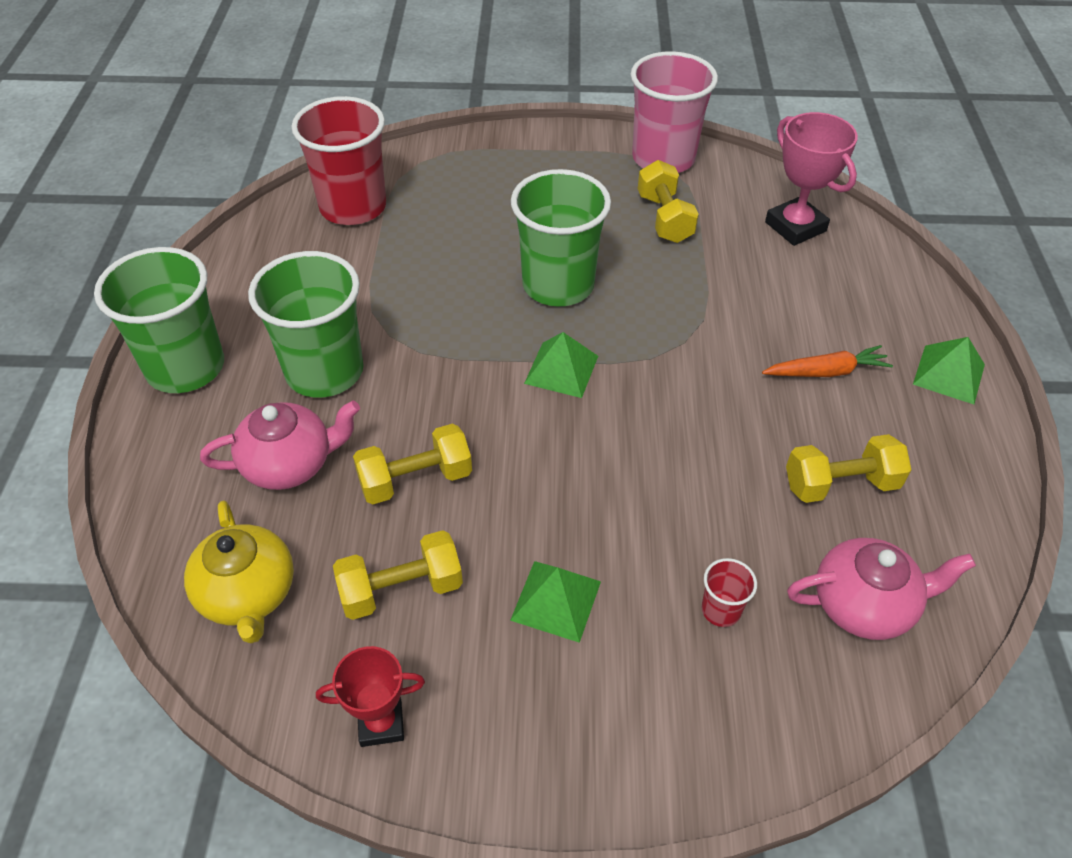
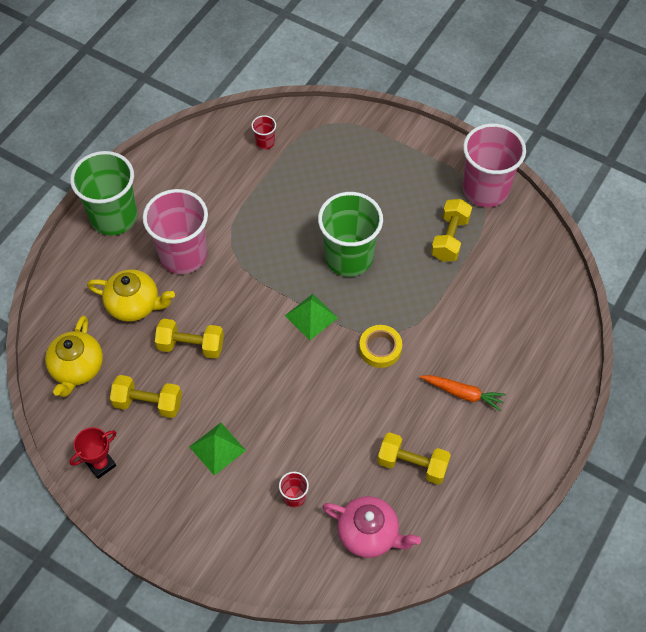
camera: 30 degrees right, 10 degrees up
pink teapot [200,401,360,490] -> yellow teapot [87,269,175,322]
green cup [248,251,364,398] -> pink cup [143,189,208,274]
red cup [291,96,386,225] -> red cup [251,115,276,150], size x0.42
red trophy [316,646,425,747] -> red trophy turned 60 degrees counterclockwise [70,427,116,479]
pink trophy [765,112,858,246] -> none
green pyramid [913,337,985,404] -> none
none -> yellow tape [359,325,402,368]

